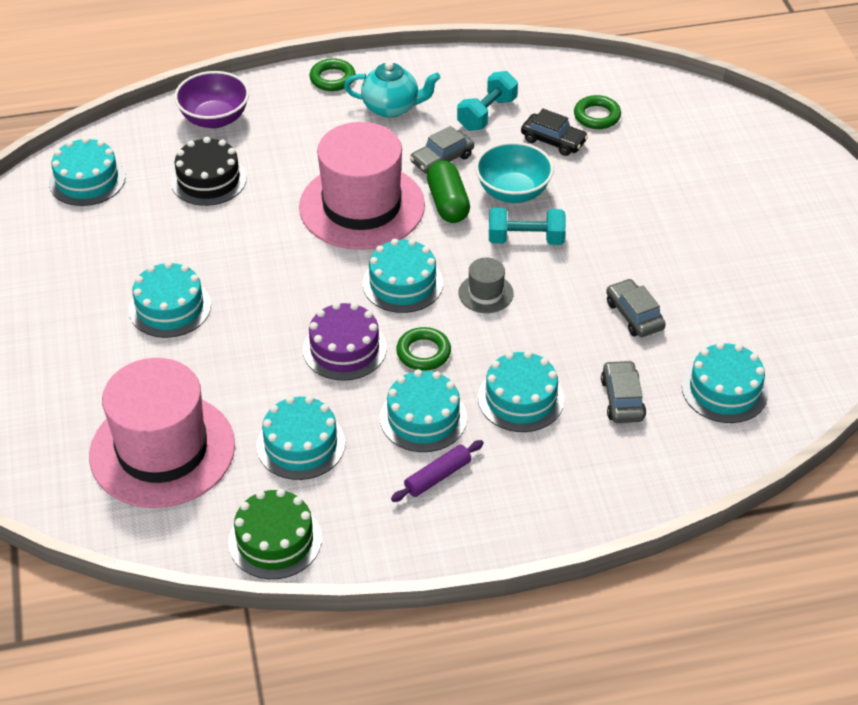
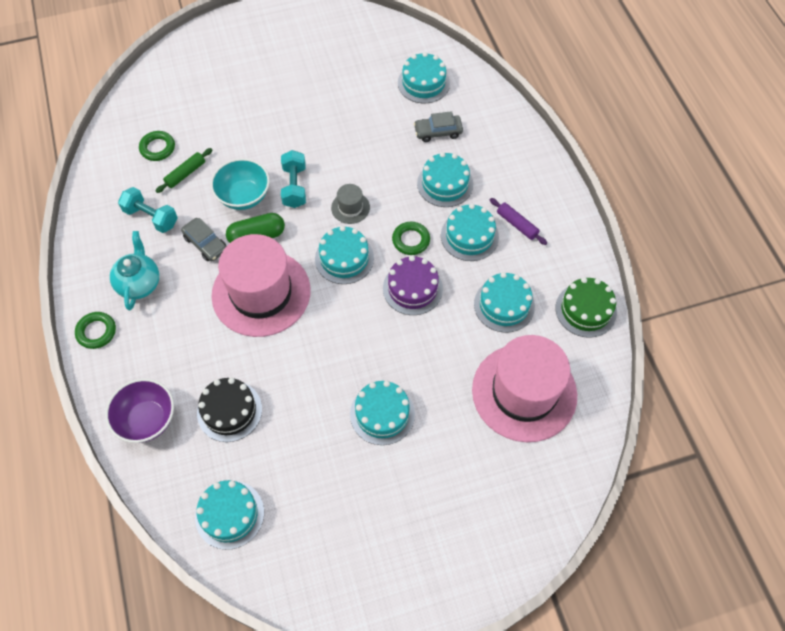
camera: 95 degrees left, 15 degrees up
black car [521,109,588,156] -> green rolling pin [156,148,212,193]
grey car [606,279,666,337] -> none

